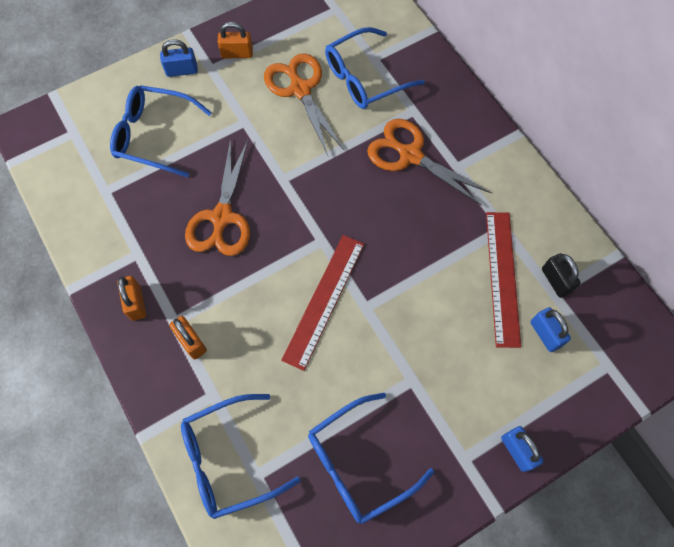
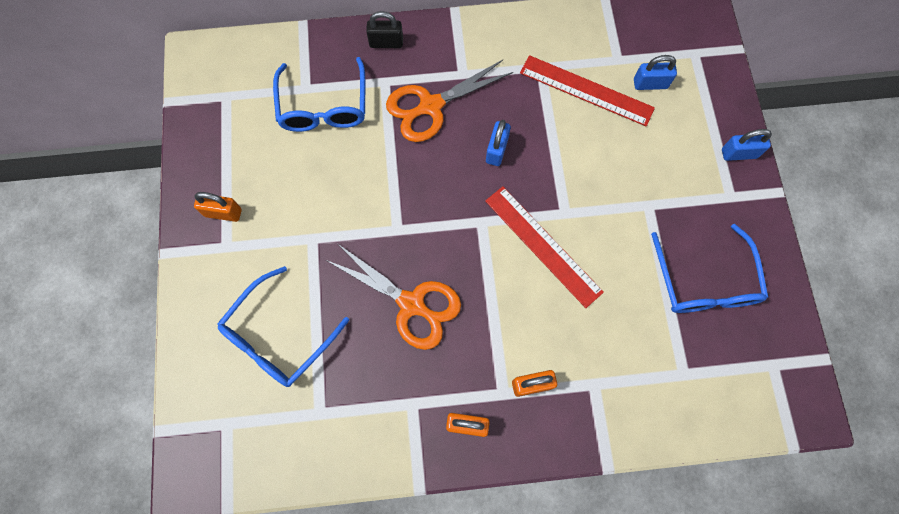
camera: 65 degrees left, 5 degrees up
blue padlock [160,39,198,77] -> blue padlock moved to [486,120,511,166]
blue glasses [181,394,301,519] -> none
orange padlock [218,22,253,59] -> orange padlock turned 75 degrees clockwise [194,192,242,222]
orange scissors [264,53,345,156] -> none
black padlock [542,253,581,298] -> black padlock moved to [366,11,403,48]

